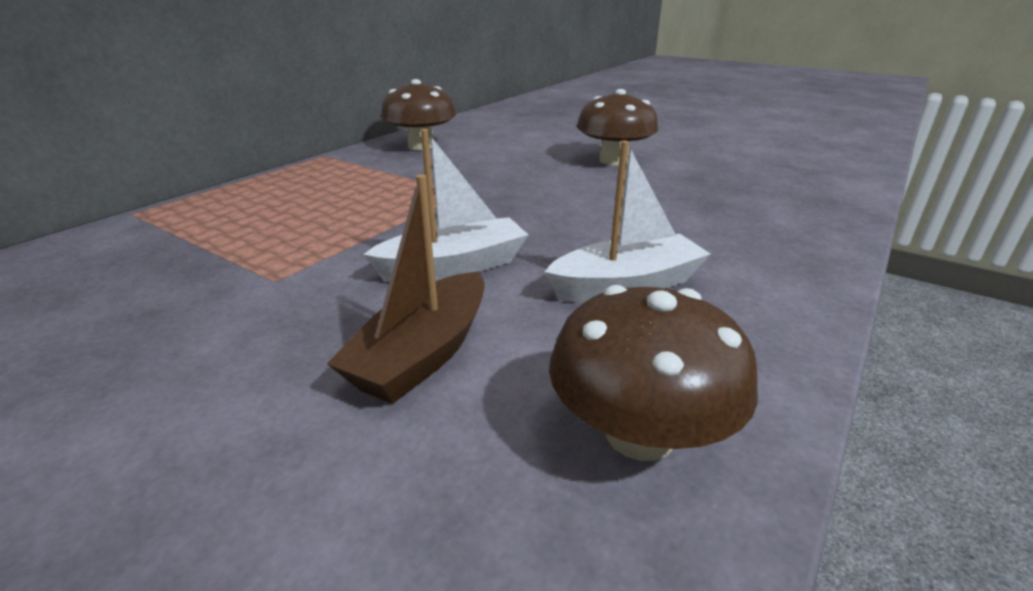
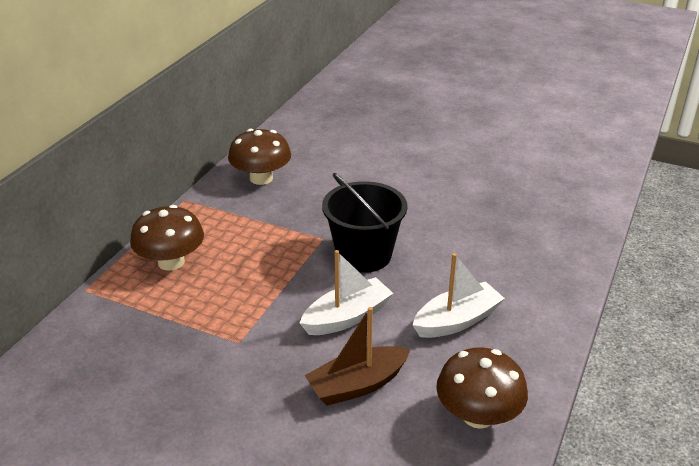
camera: 10 degrees left, 5 degrees up
brown boat [327,174,484,404] -> brown boat turned 45 degrees clockwise [305,307,411,406]
brown mushroom [577,89,658,166] -> brown mushroom moved to [130,205,204,271]
none -> black bucket [322,173,407,273]

